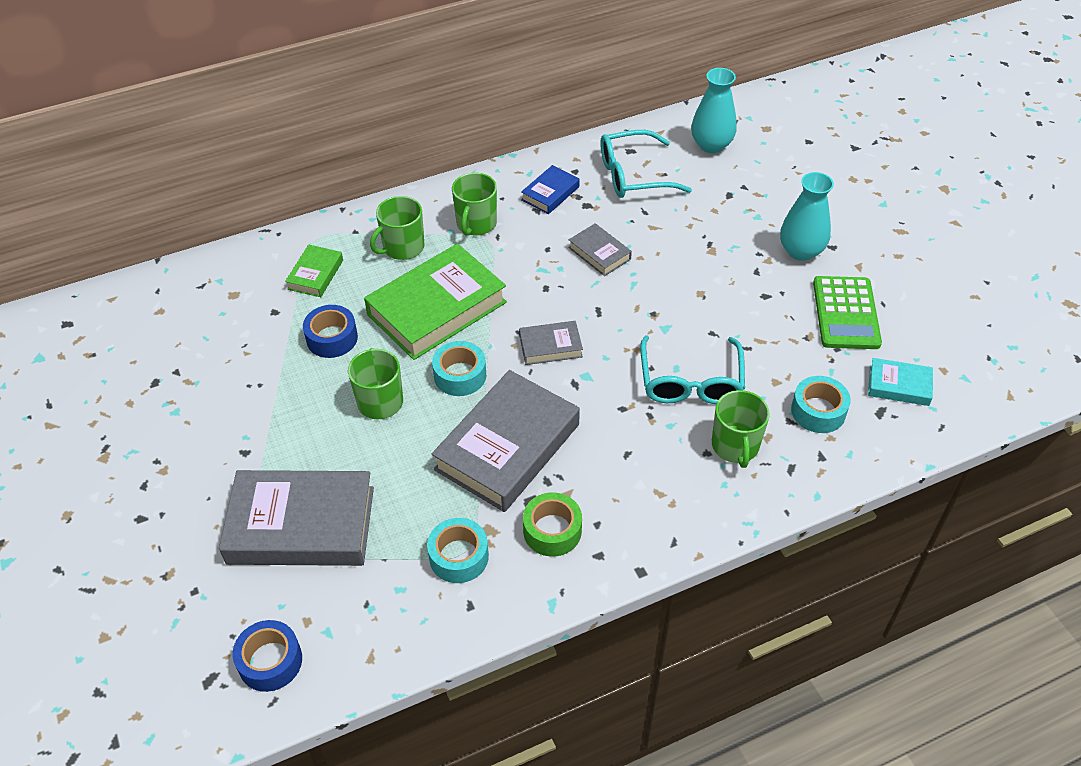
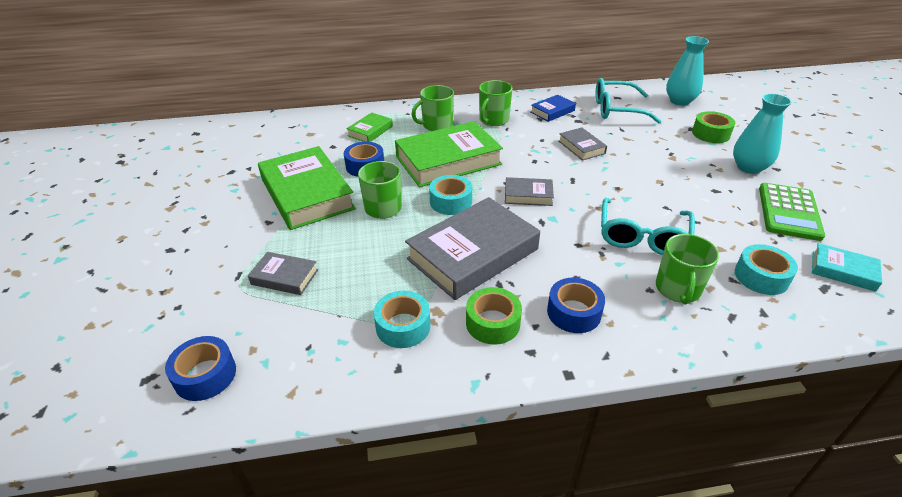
camera: 15 degrees right, 10 degrees down
grey book [219,470,374,566] -> grey book [248,252,318,295], size x0.48
none -> green book [258,146,356,230]
none -> blue tape [547,278,605,333]
none -> green tape [692,111,735,143]

